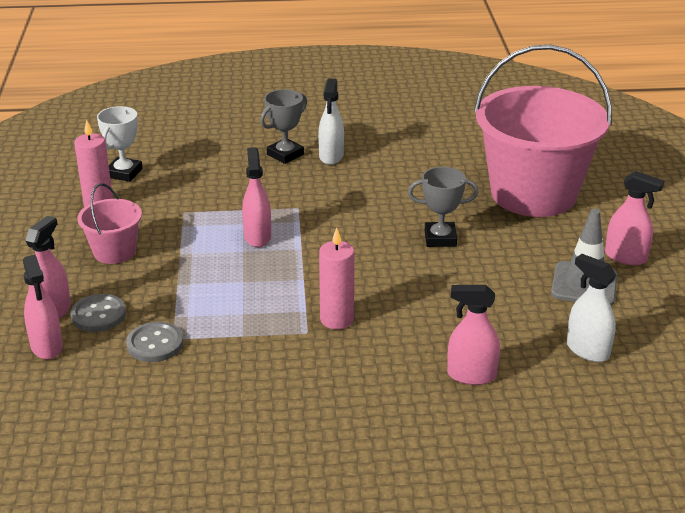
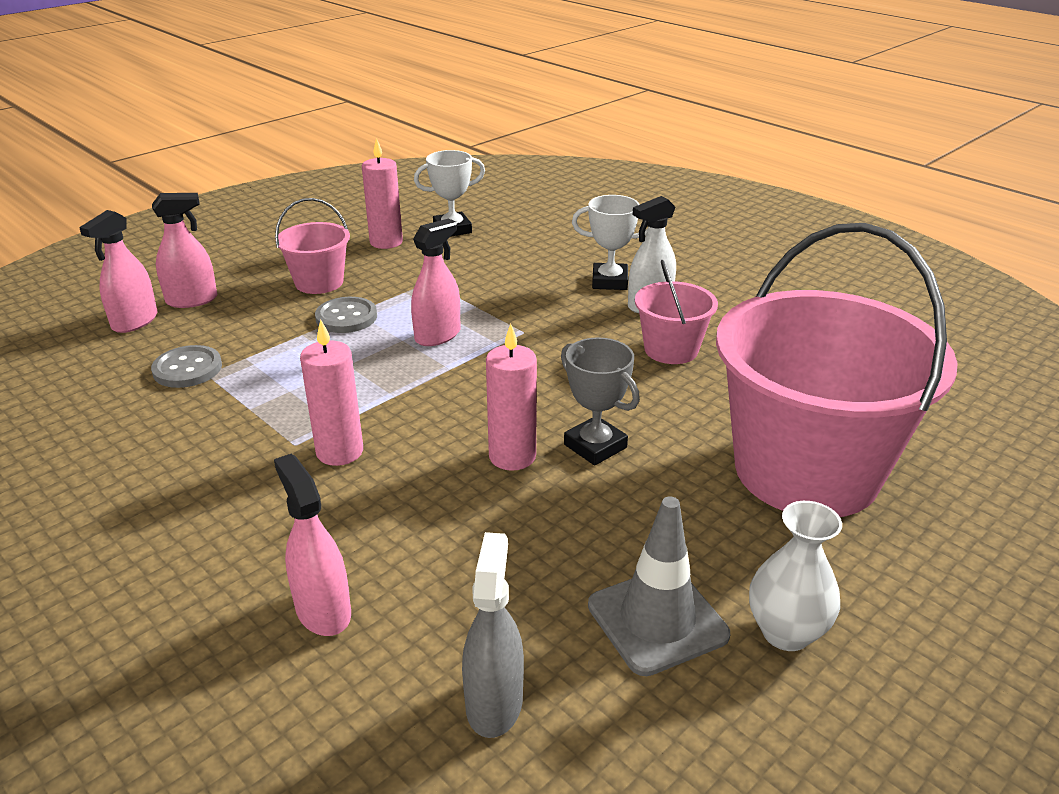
camera: 50 degrees right, 0 degrees up
grey button [71,294,126,332] -> grey button moved to [315,297,377,333]
grey trophy [260,89,307,164] -> white trophy [572,195,648,290]
white spray bottle [567,254,616,362] -> grey spray bottle [462,532,524,738]
pink spray bottle [605,171,664,265] -> white vase [749,501,842,651]
none -> pink candle [486,324,537,471]
none -> pink bucket [635,260,718,364]

